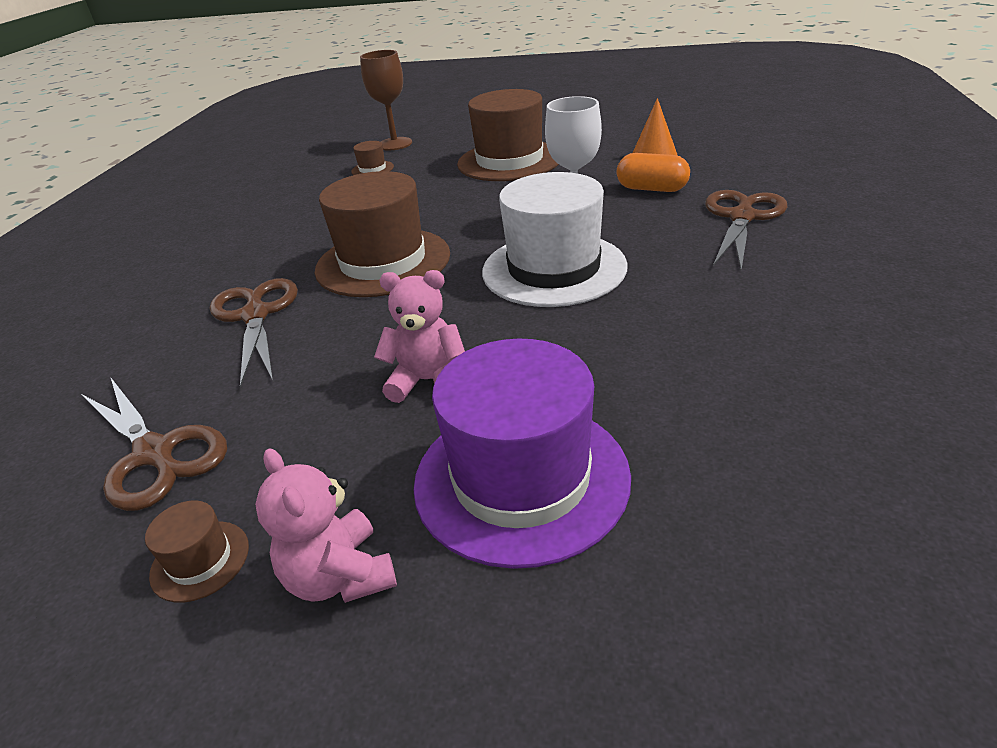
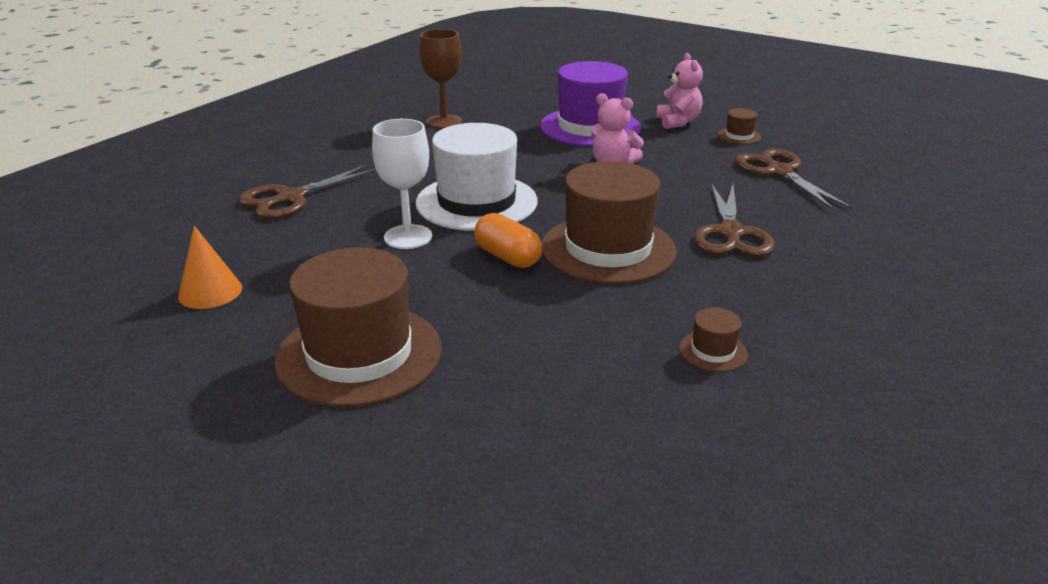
camera: 160 degrees left, 5 degrees down
brown hat [351,141,394,175] -> brown hat moved to [679,307,748,372]
brown goblet [360,50,412,150] -> brown goblet moved to [419,29,462,129]
orange capsule [616,153,690,192] -> orange capsule moved to [474,213,542,268]

